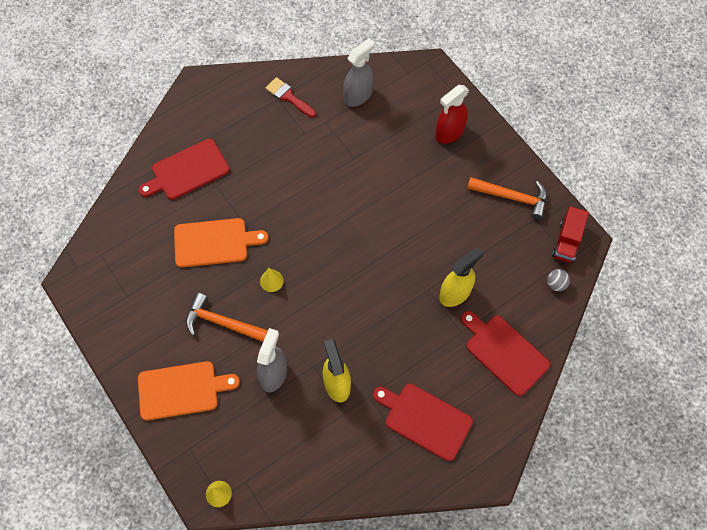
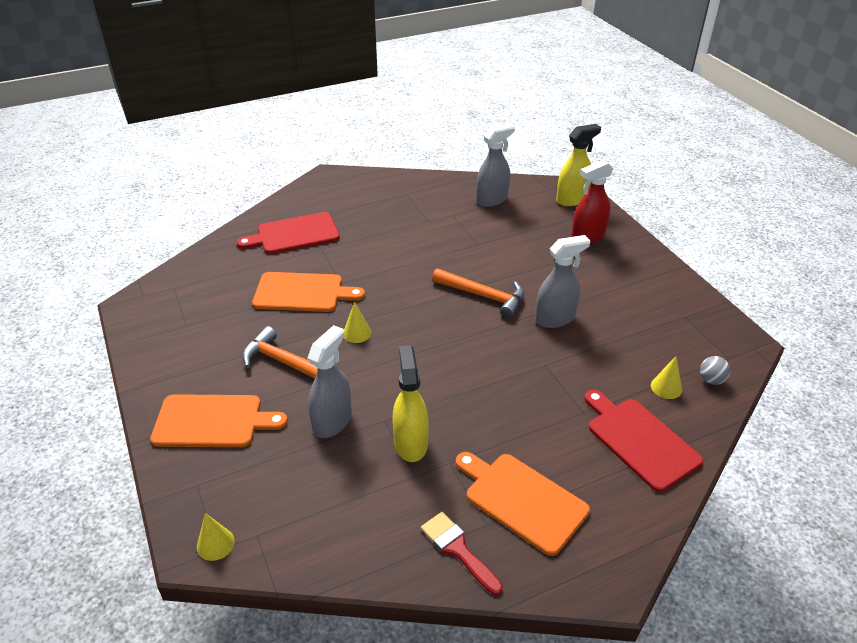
camera: 10 degrees right, 25 degrees down
red brush [265,77,316,118] -> red brush moved to [421,512,503,595]
red cutting board [373,384,473,461] -> orange cutting board [456,452,590,556]
yellow spray bottle [439,247,483,307] -> yellow spray bottle moved to [556,124,601,206]
orange hammer [467,177,547,220] -> orange hammer moved to [432,268,524,318]
red truck [552,206,589,264] -> none
none -> grey spray bottle [535,235,591,328]
none -> yellow cone [651,356,682,399]

